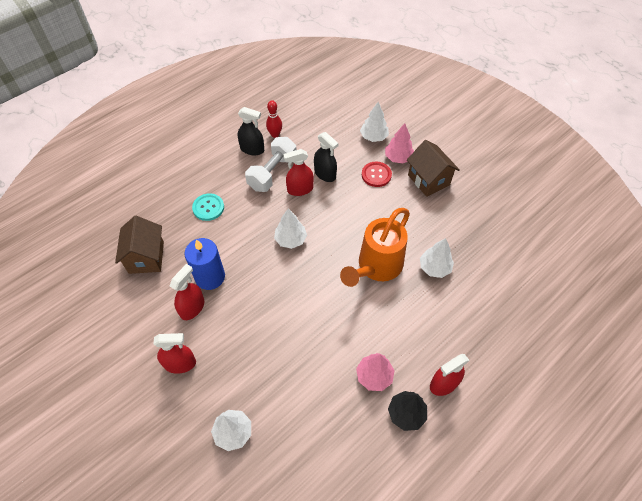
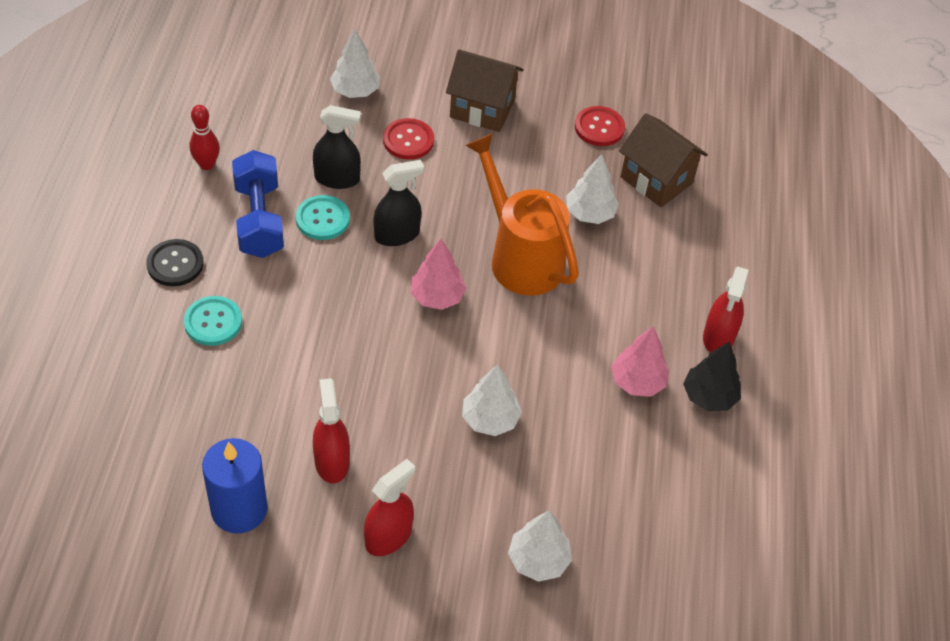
camera: 45 degrees left, 5 degrees down
brown house [115,216,164,274] -> brown house moved to [619,113,708,207]
blue candle [185,238,225,290] -> blue candle moved to [202,438,268,534]
black spray bottle [238,107,264,155] -> black spray bottle moved to [374,160,424,246]
white dumbbell [245,137,296,192] -> blue dumbbell [232,150,284,258]
white tree [274,209,307,249] -> white tree moved to [462,364,522,436]
red spray bottle [283,149,314,196] -> turquoise button [296,195,350,240]
orange watering can [340,208,410,287] -> orange watering can turned 150 degrees clockwise [465,133,579,296]
pink tree [385,123,414,164] -> pink tree moved to [411,239,467,310]
none -> black button [146,239,204,286]
none -> red button [575,106,625,146]

